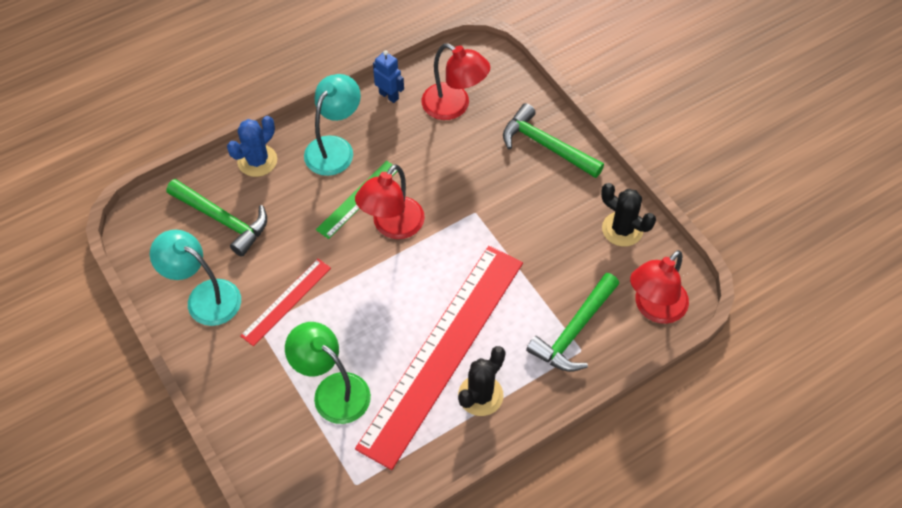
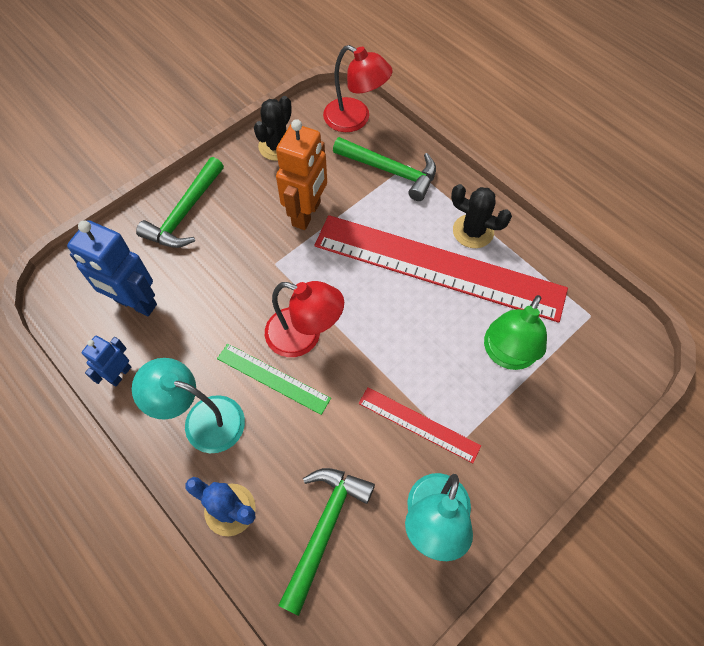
camera: 100 degrees left, 5 degrees up
red lamp [421,43,490,120] -> blue robot [67,220,157,316]
none -> orange robot [276,119,327,230]

